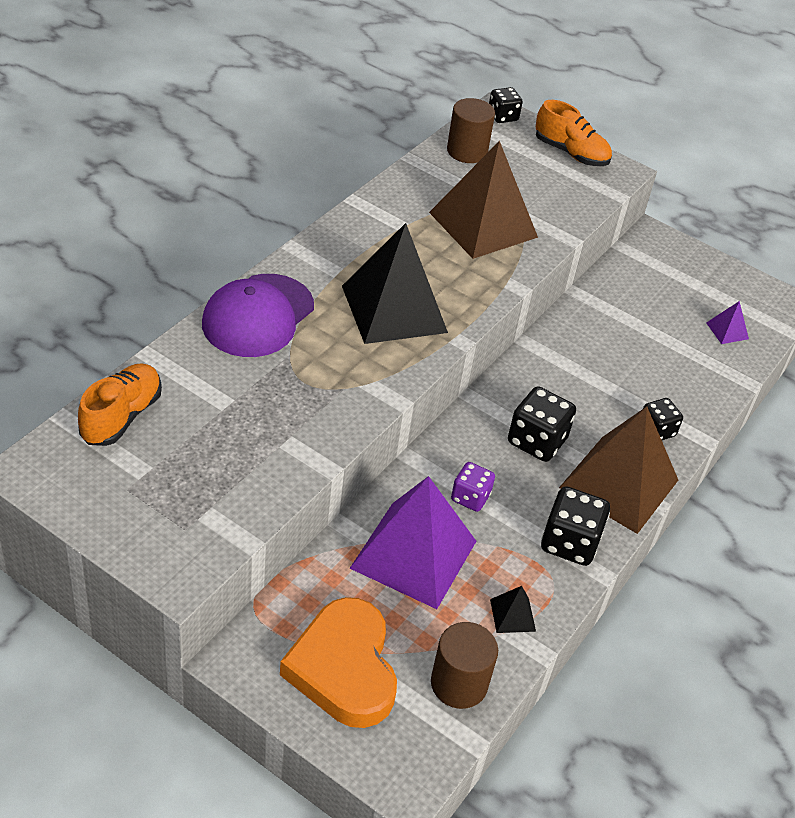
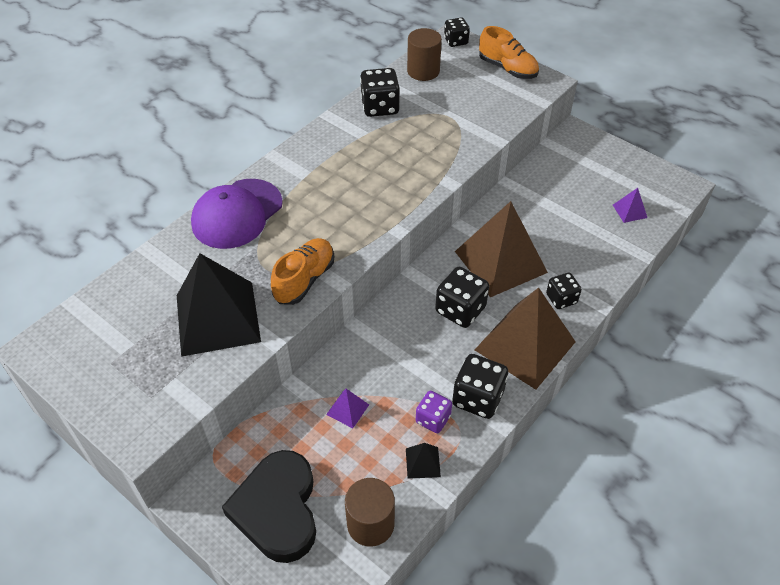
camera: 10 degrees right, 5 degrees up
orange shoe [78,363,162,446] -> orange shoe moved to [271,238,334,305]
orange heart [280,597,397,728] -> black heart [222,450,316,563]
black pyramid [342,223,448,344] -> black pyramid moved to [177,253,261,357]
purple pyramid [350,476,476,609] -> purple pyramid [326,389,369,428], size x0.41
brown pyramid [429,140,538,259] -> brown pyramid moved to [455,201,548,297]
purple dice [451,462,495,512] -> purple dice moved to [416,391,452,433]
none -> black dice [360,68,400,117]

